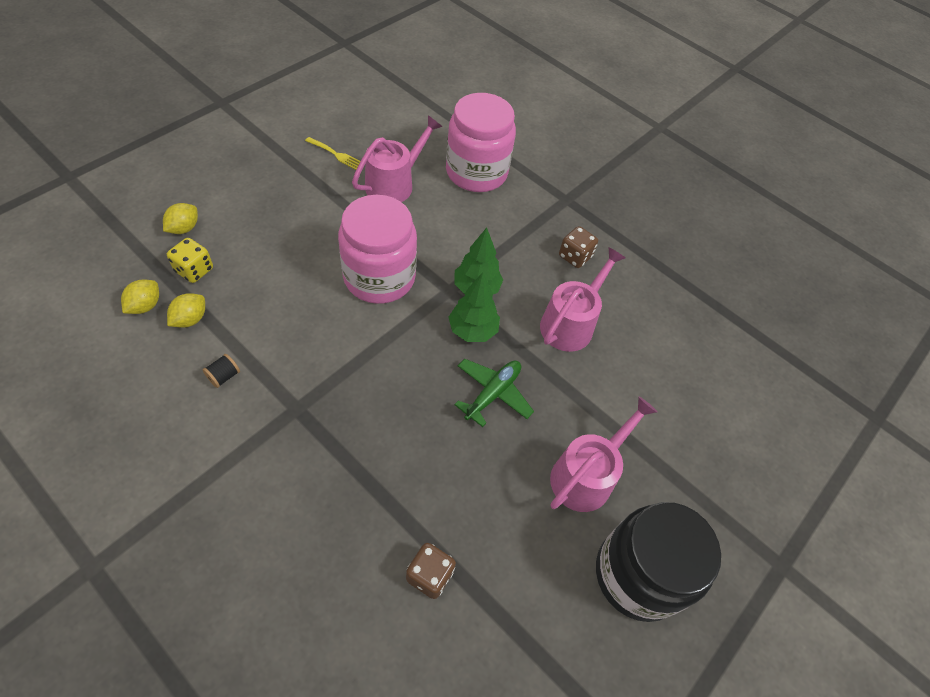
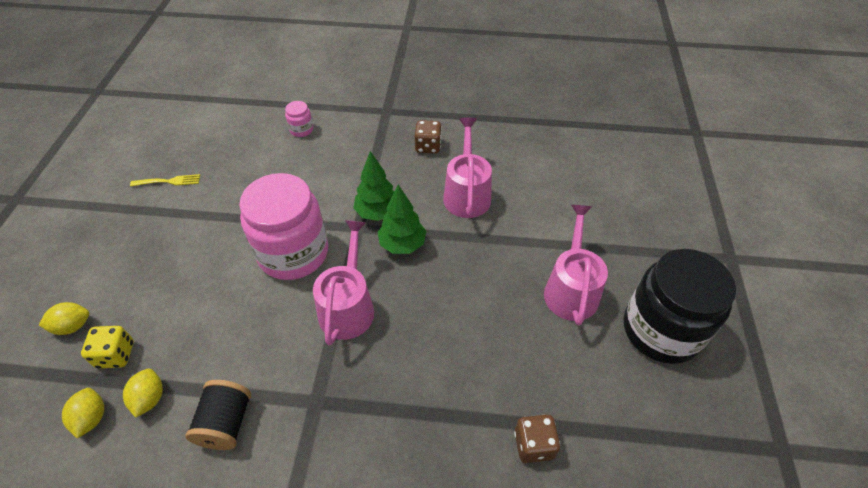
camera: 30 degrees left, 5 degrees down
yellow lemon [163,203,198,234] -> yellow lemon turned 75 degrees clockwise [39,302,89,335]
black spool [203,354,240,388] -> black spool [185,380,251,450], size x1.84
pink watering can [352,115,443,202] -> pink watering can moved to [313,220,374,345]
pink jar [446,93,516,192] -> pink jar [285,101,313,137], size x0.41
green plane [454,359,534,427] -> none

